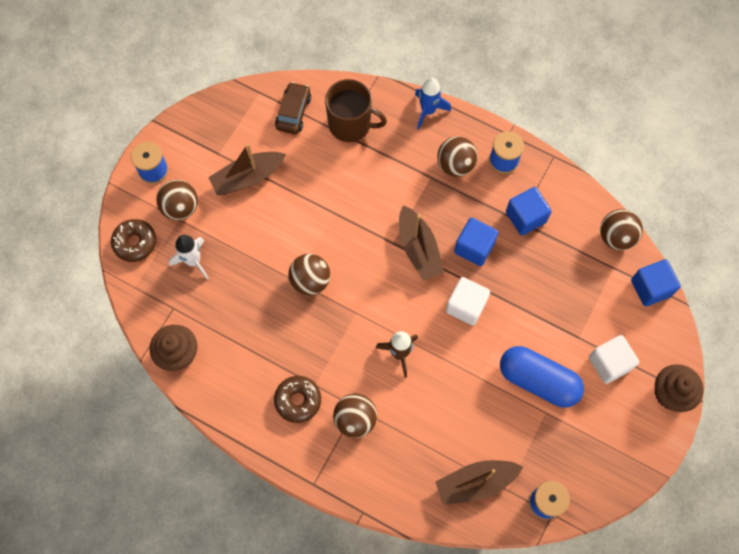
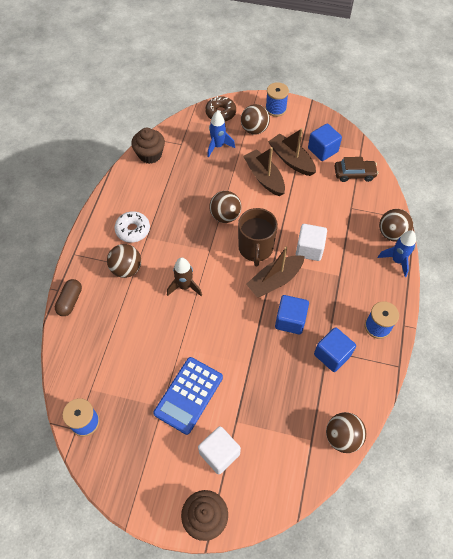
camera: 75 degrees right, 10 degrees down
white rocket [169,235,209,280] -> blue rocket [207,111,235,158]
brown donut [274,376,321,423] -> white donut [114,211,150,243]
brown mug [325,79,387,142] -> brown mug moved to [238,208,278,266]
brown boat [436,460,523,505] -> brown boat moved to [243,147,285,196]
brown ball [437,136,478,177] -> brown ball moved to [379,209,413,241]
white cube [446,277,490,325] -> white cube moved to [296,224,327,261]
blue capsule [500,346,584,408] -> blue calculator [153,357,223,435]
blue cube [631,259,681,306] -> blue cube moved to [308,124,342,161]
none -> brown capsule [55,279,82,316]

